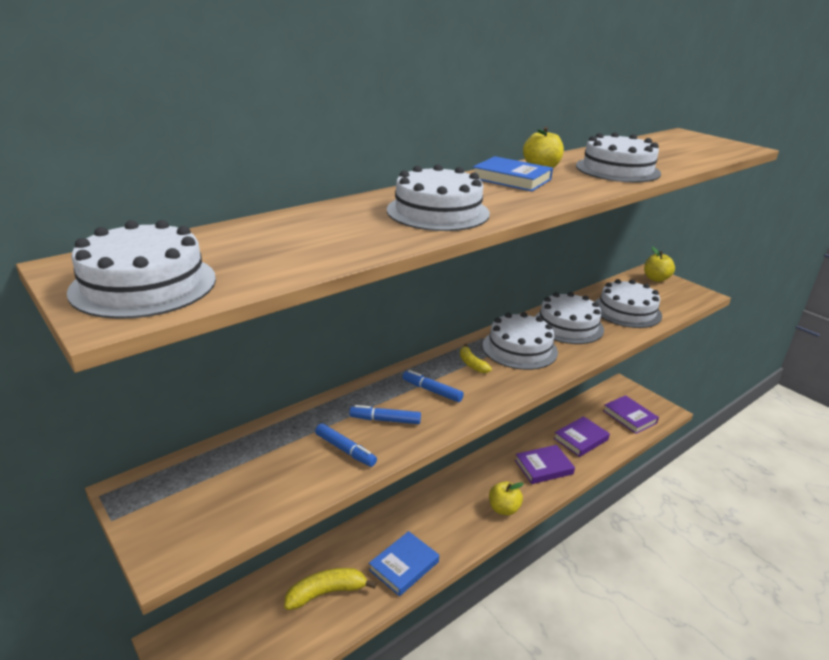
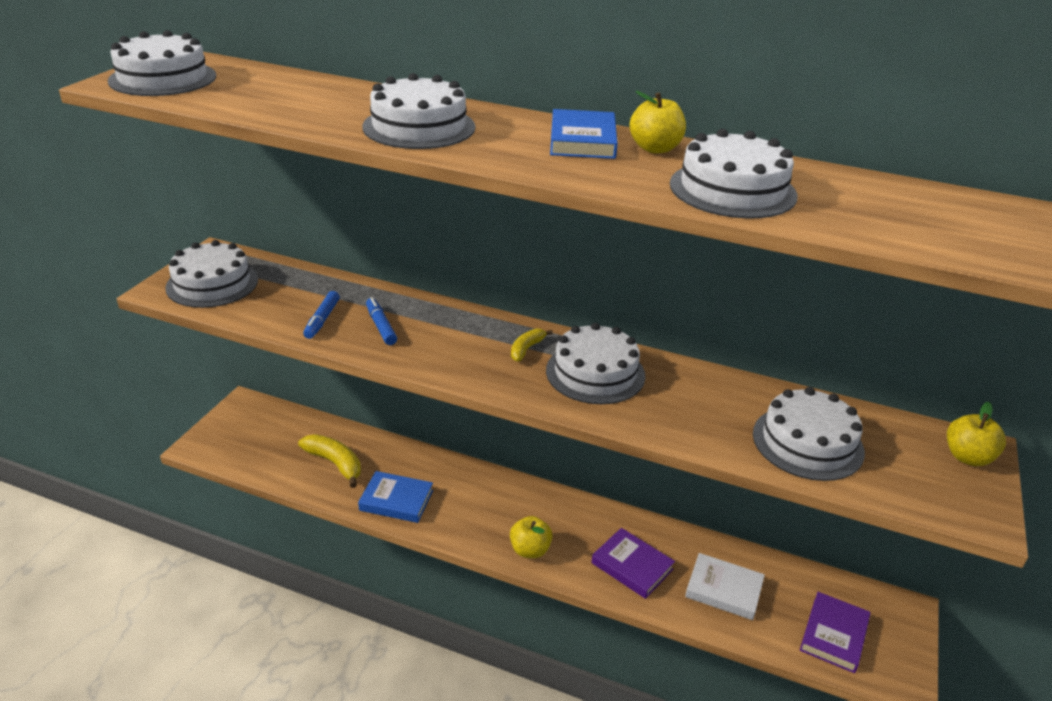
camera: 60 degrees right, 5 degrees up
blue marker [403,370,464,402] -> none
white cake [534,292,604,344] -> white cake moved to [165,240,258,308]
purple book [554,416,610,457] -> white book [685,553,765,620]

